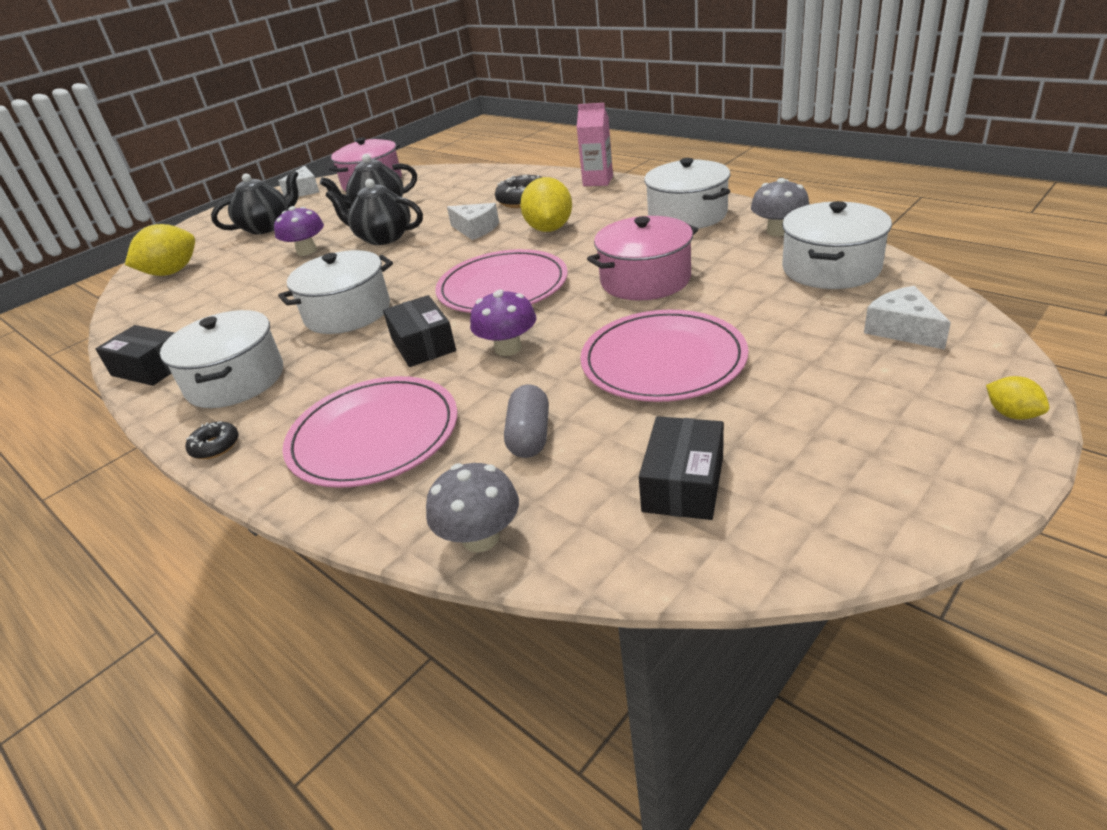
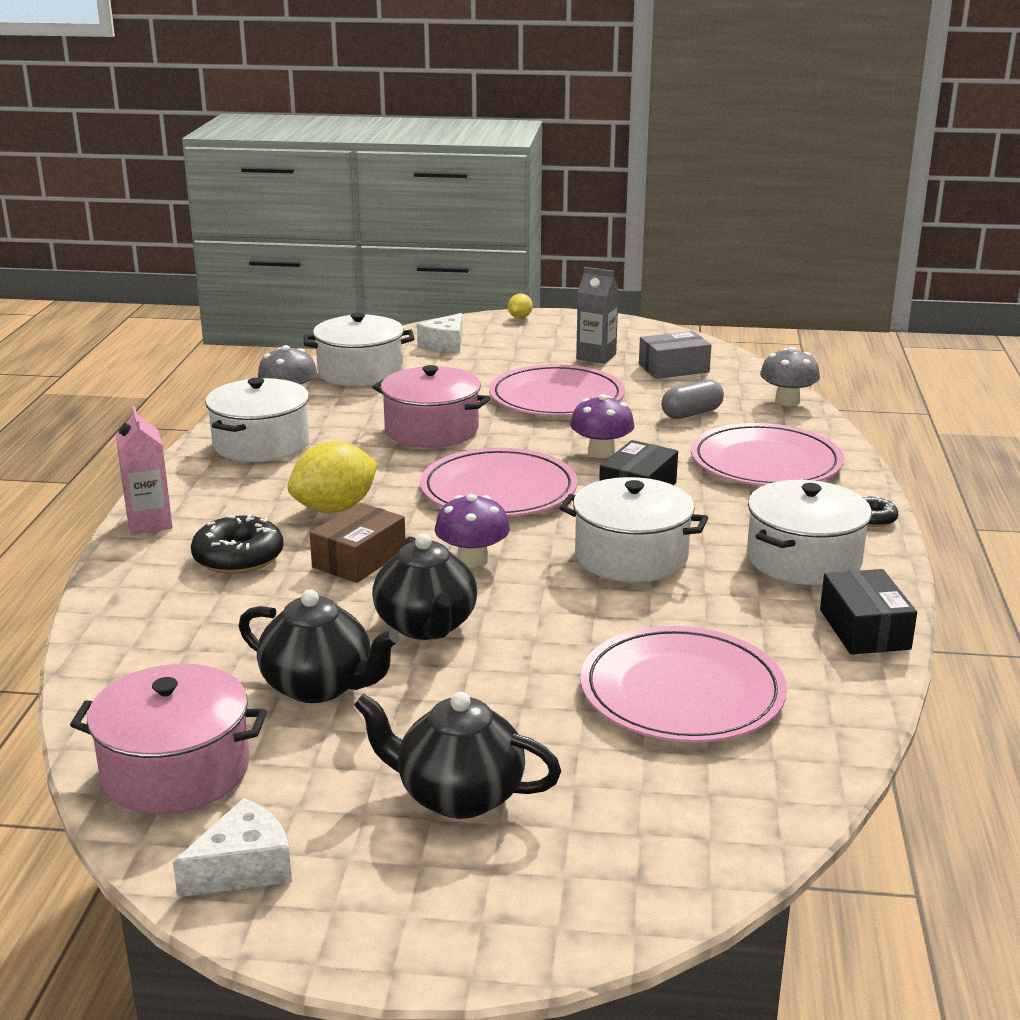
camera: 130 degrees left, 10 degrees down
yellow lemon [125,224,195,276] -> none
purple mushroom [274,206,324,256] -> purple mushroom moved to [435,494,510,568]
white cheese [447,203,499,240] -> brown box [310,503,405,583]
black box [639,416,724,520] -> grey box [639,331,711,379]
none -> grey carton [576,267,619,364]
none -> pink plate [580,626,787,743]

